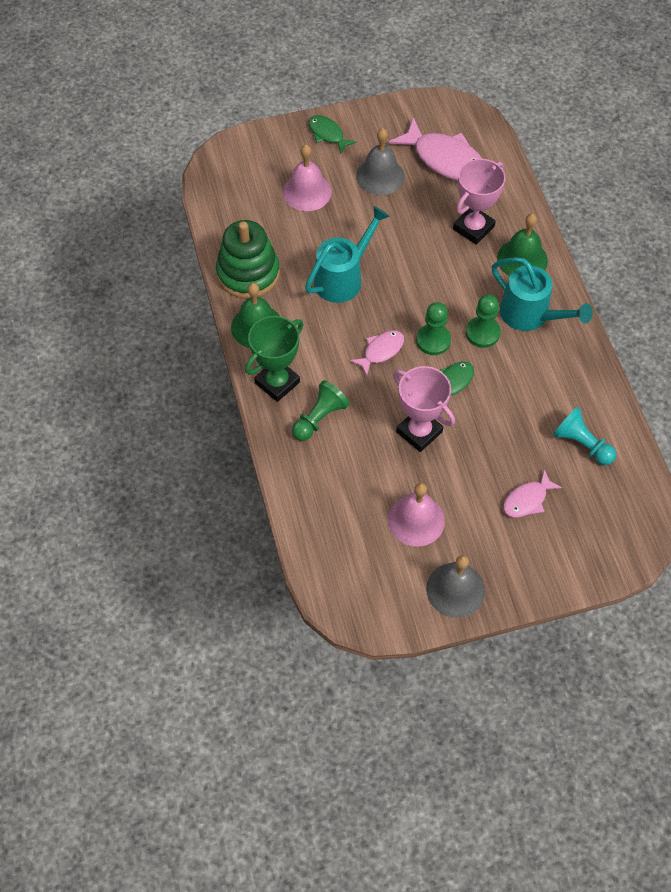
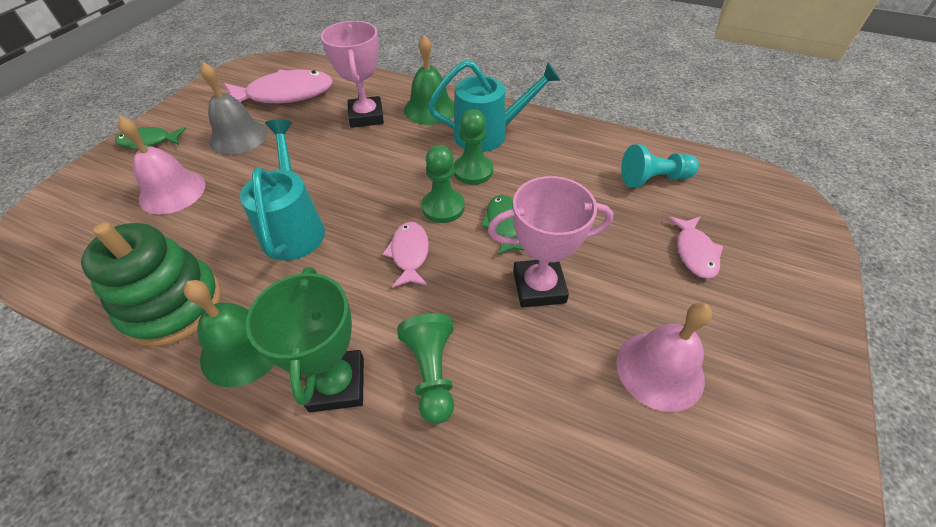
camera: 50 degrees left, 10 degrees down
grey bell [426,555,485,618] -> none

